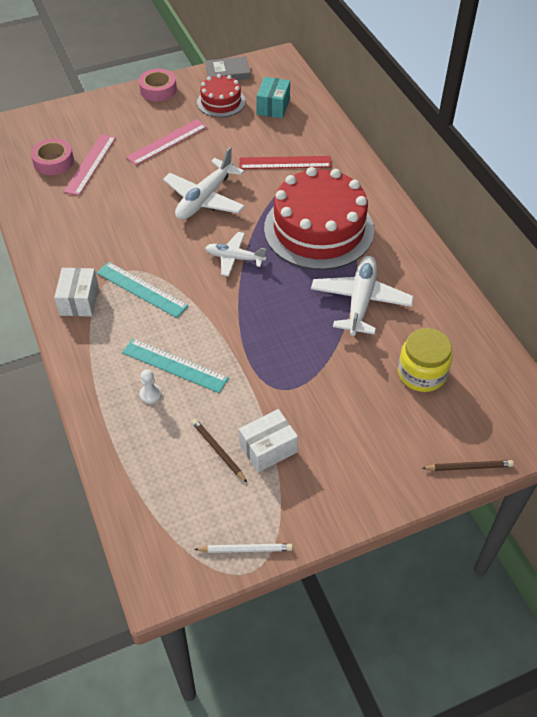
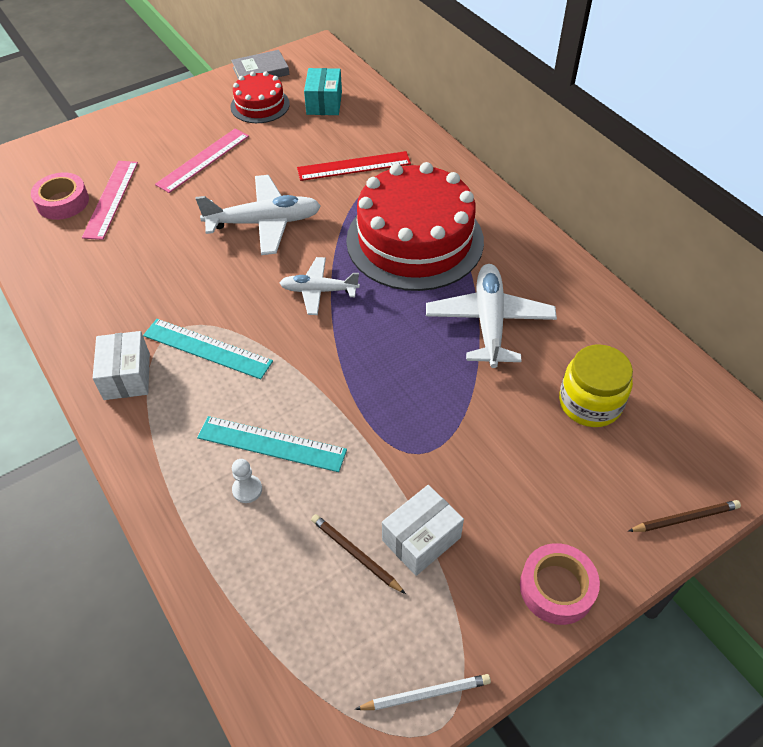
camera: 10 degrees left, 0 degrees up
pink tape [138,69,177,101] -> pink tape moved to [520,543,600,625]
white plane [163,147,245,220] -> white plane turned 120 degrees counterclockwise [196,175,321,255]

